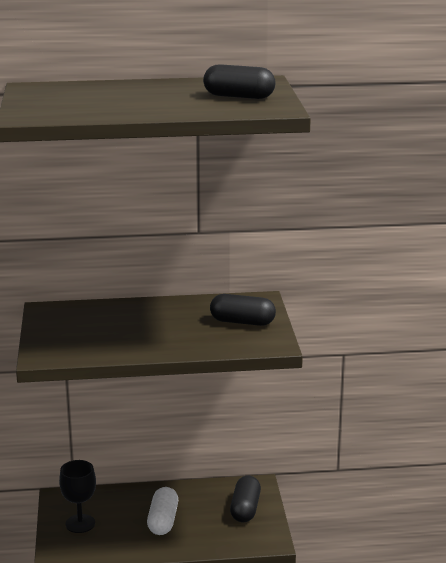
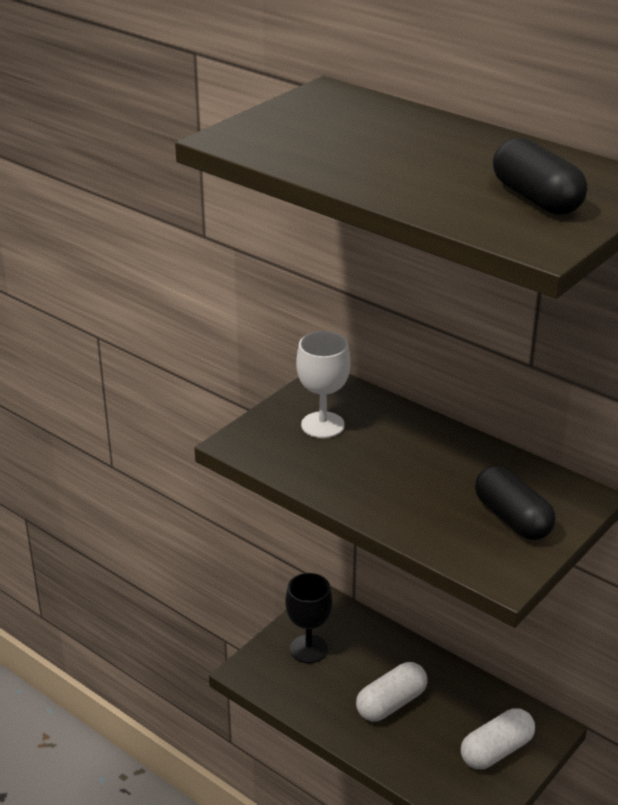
camera: 45 degrees right, 10 degrees up
black capsule [230,475,261,522] -> white capsule [461,708,535,769]
none -> white goblet [296,331,350,438]

